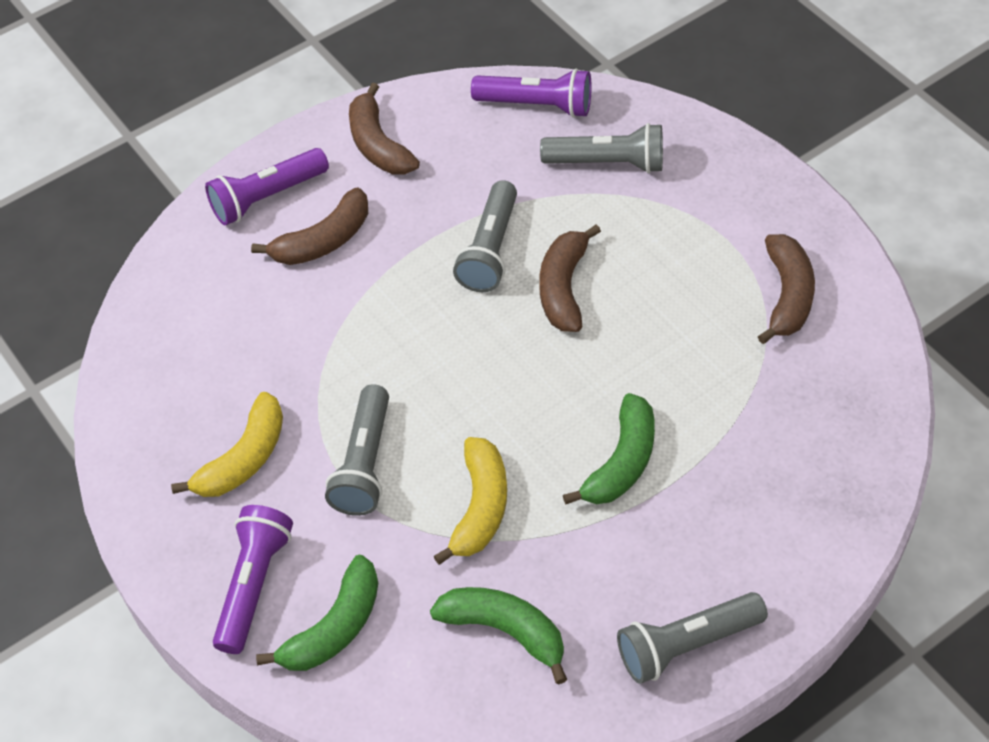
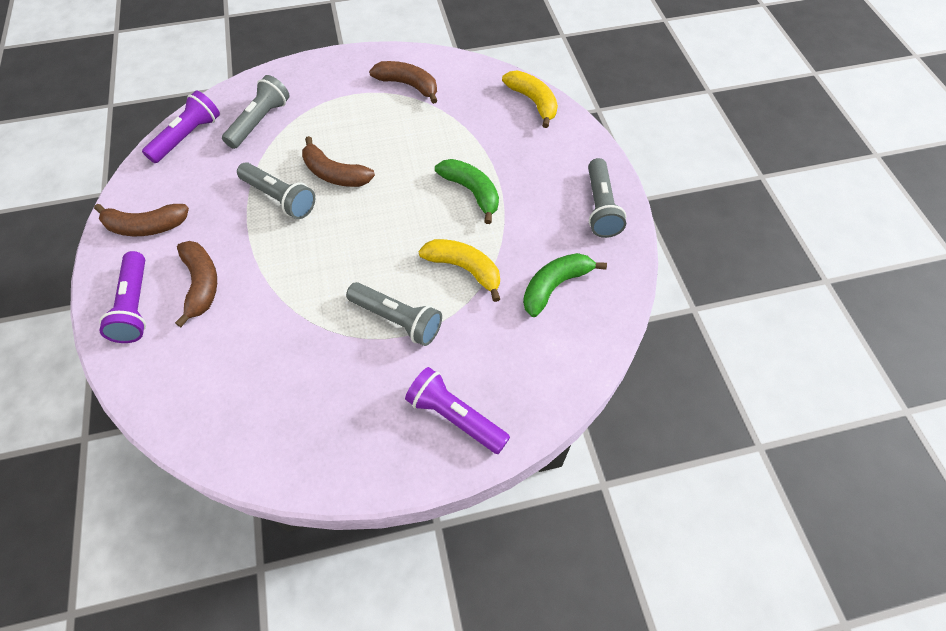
camera: 70 degrees left, 5 degrees up
yellow banana [171,392,283,497] -> yellow banana moved to [502,71,558,128]
green banana [256,555,378,671] -> none

